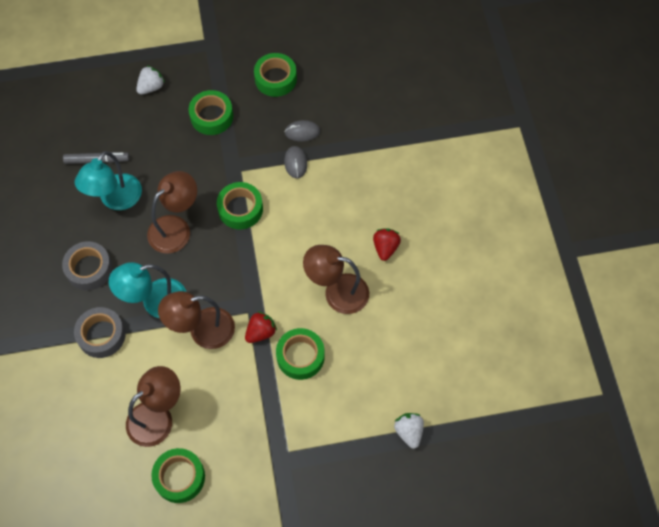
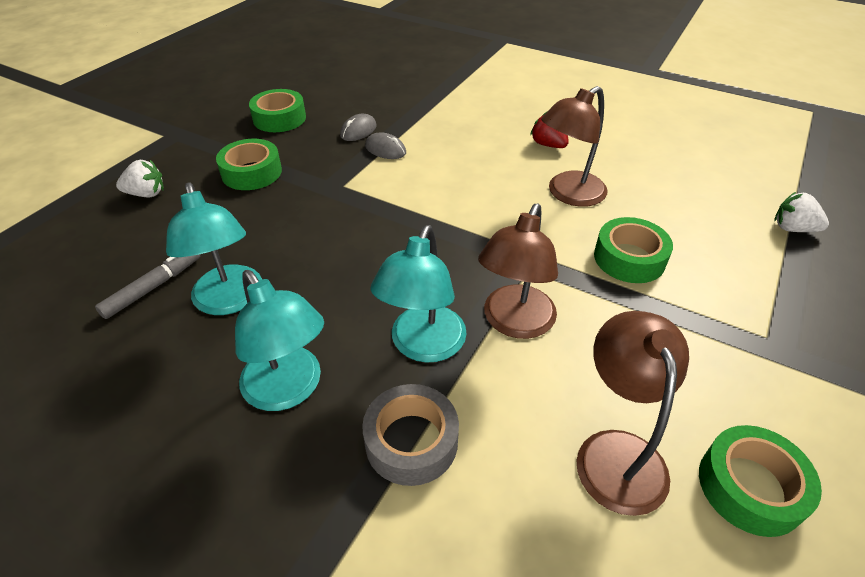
camera: 50 degrees left, 20 degrees down
grey tape [62,241,113,290] -> turquoise lamp [235,270,324,411]
white strawberry [136,65,165,95] -> white strawberry turned 90 degrees clockwise [116,160,164,197]
brown lamp [147,171,197,254] -> none
green tape [217,182,263,229] -> none
red strawberry [245,311,277,343] -> none

